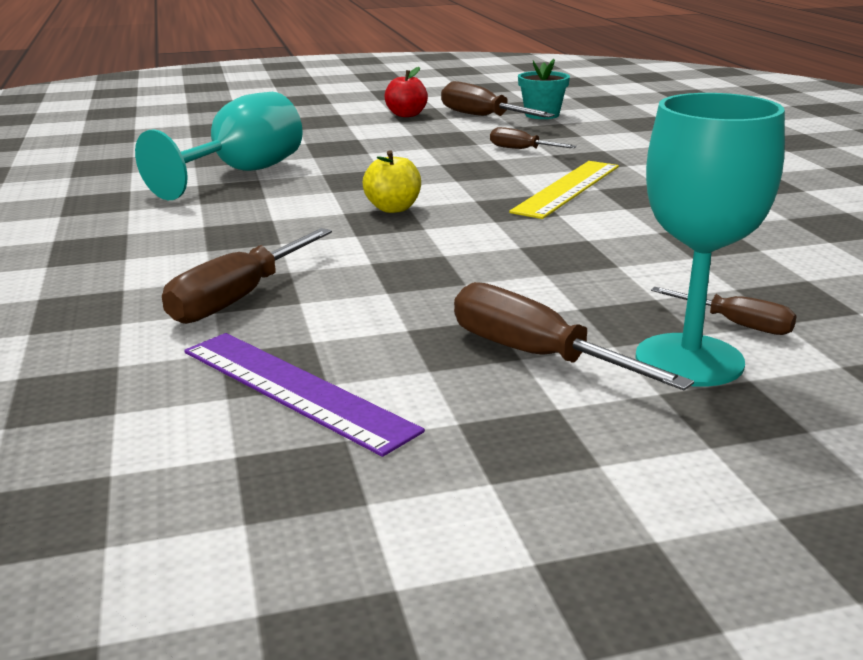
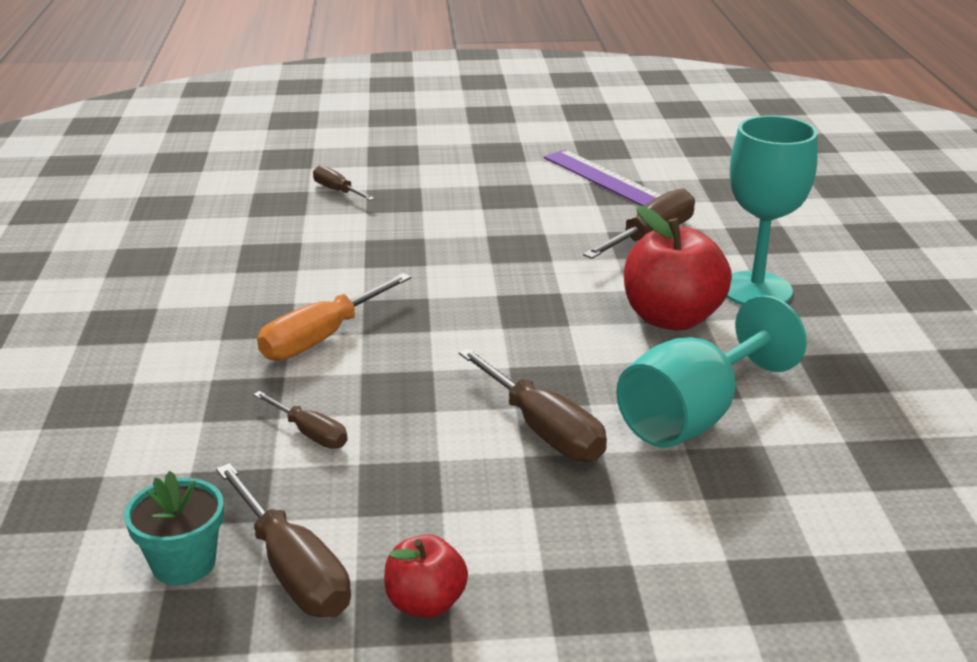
camera: 170 degrees left, 5 degrees up
yellow apple [363,150,421,213] -> none
brown screwdriver [454,282,694,390] -> brown screwdriver moved to [459,348,607,462]
yellow ruler [509,161,619,219] -> orange screwdriver [257,273,411,361]
turquoise goblet [635,93,785,387] -> turquoise goblet moved to [727,116,818,305]
none -> red apple [624,205,732,330]

